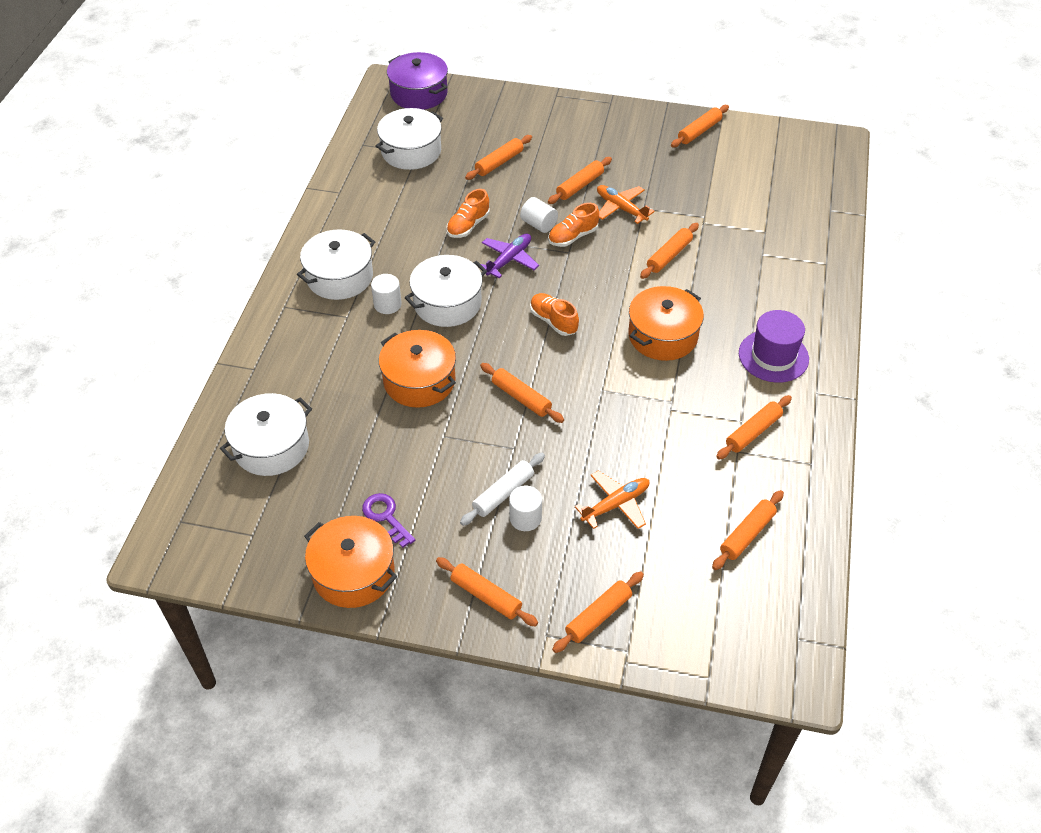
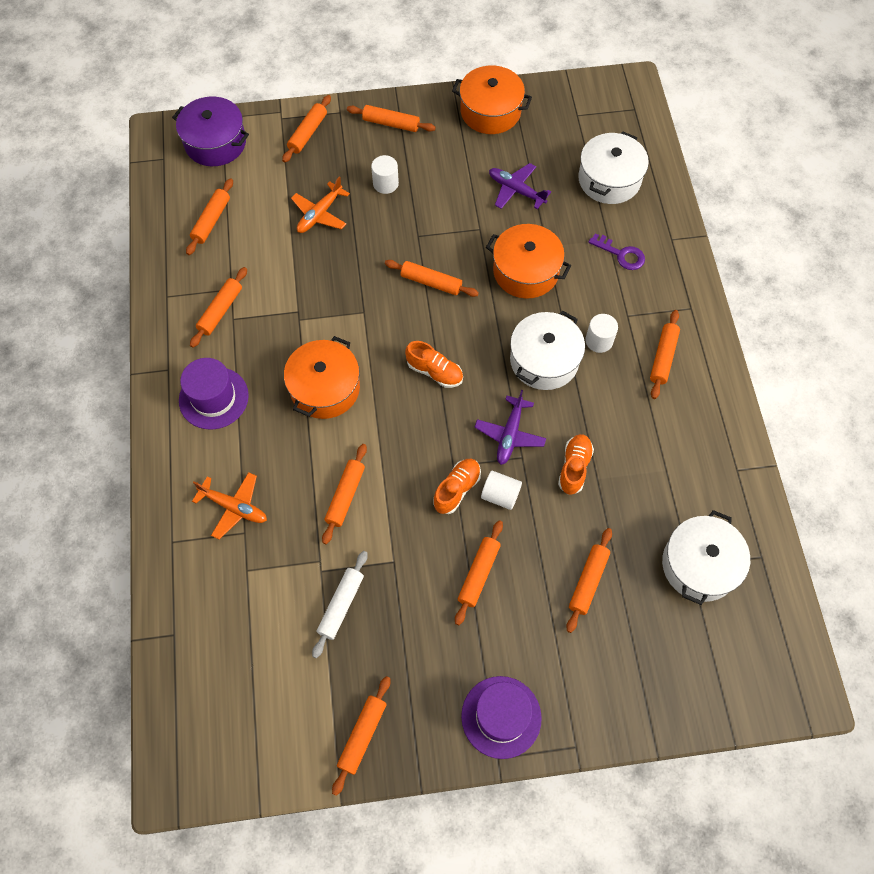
camera: 160 degrees right, 15 degrees up
white pot [297,229,375,300] -> orange rolling pin [650,310,680,399]
purple key [362,493,415,548] -> purple key moved to [588,233,645,270]
purple pot [387,52,448,110] -> purple pot moved to [172,96,249,166]
white rolling pin [460,453,545,526] -> white rolling pin moved to [312,551,367,658]
orange plane [597,185,655,224] -> orange plane moved to [192,472,267,539]
none -> purple hat [461,676,542,759]
none -> purple plane [489,163,551,209]

